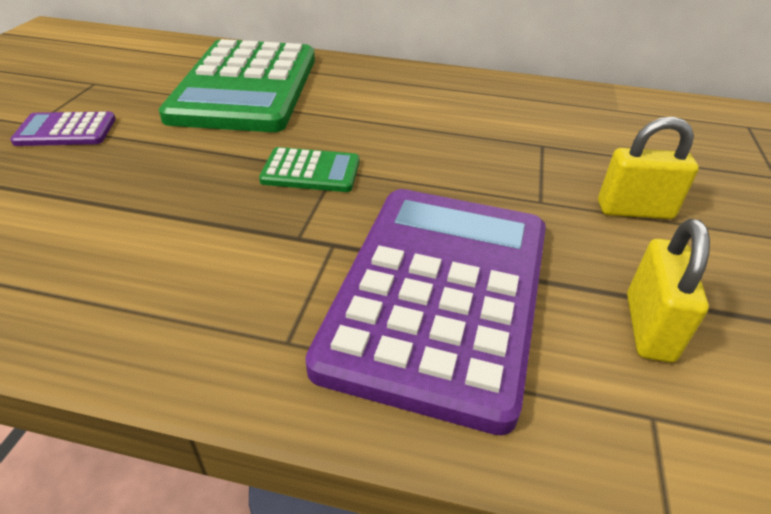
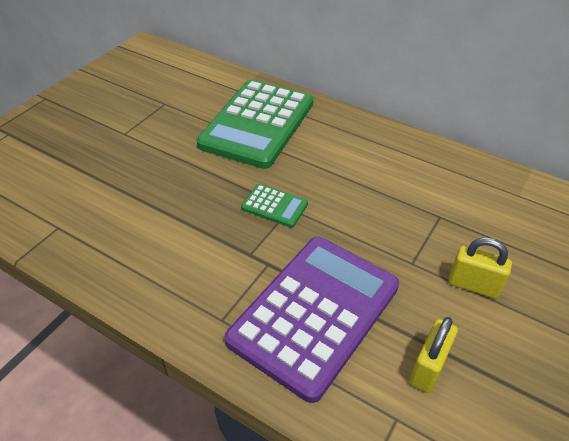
camera: 20 degrees right, 5 degrees up
purple calculator [10,112,116,146] -> none

